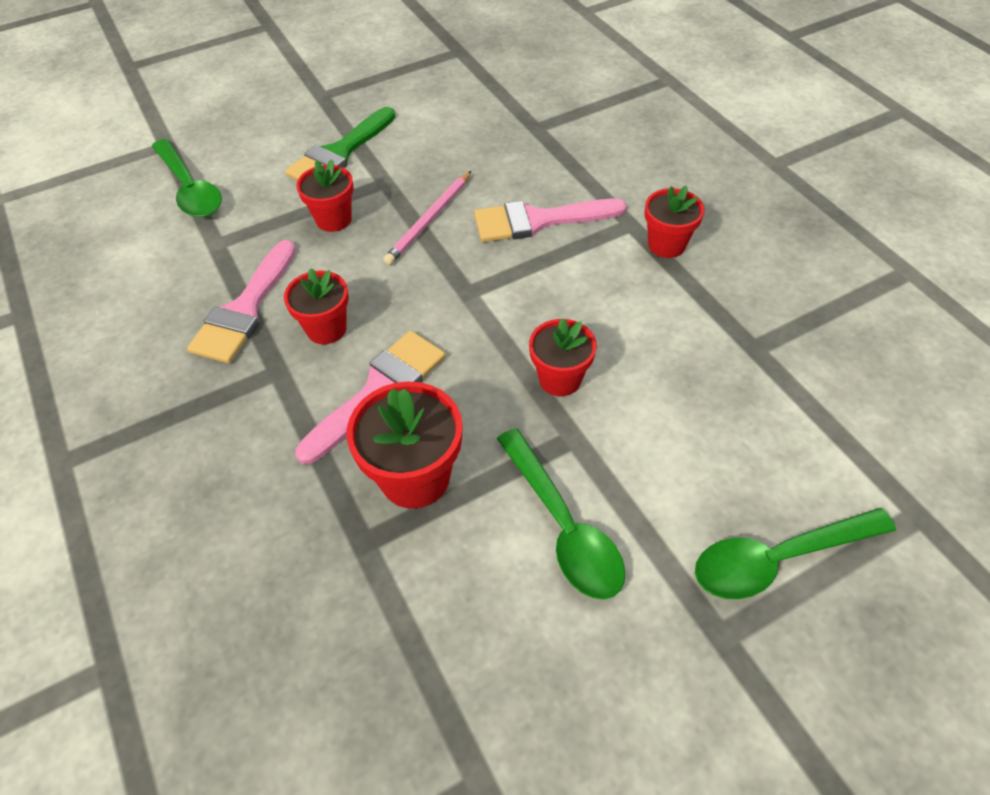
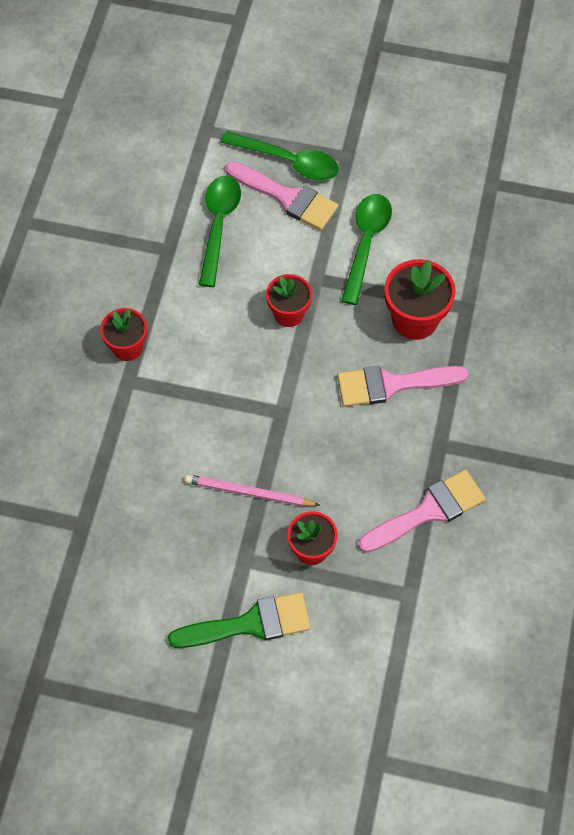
camera: 140 degrees left, 10 degrees up
green spoon [152,139,222,217] -> green spoon moved to [199,176,241,287]
red flower pot [284,268,349,344] -> none
pink pencil [383,171,471,265] -> pink pencil turned 150 degrees counterclockwise [185,474,320,506]
pink brush [474,199,627,242] -> pink brush moved to [225,161,339,230]

